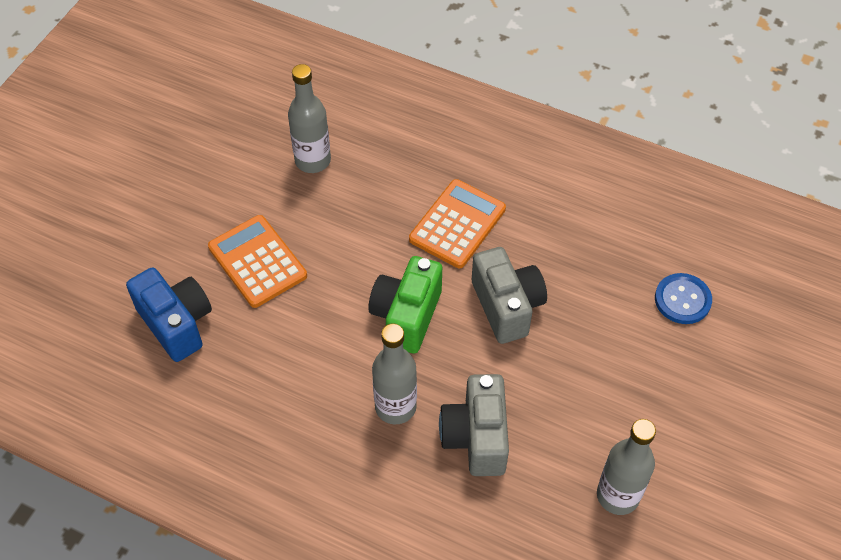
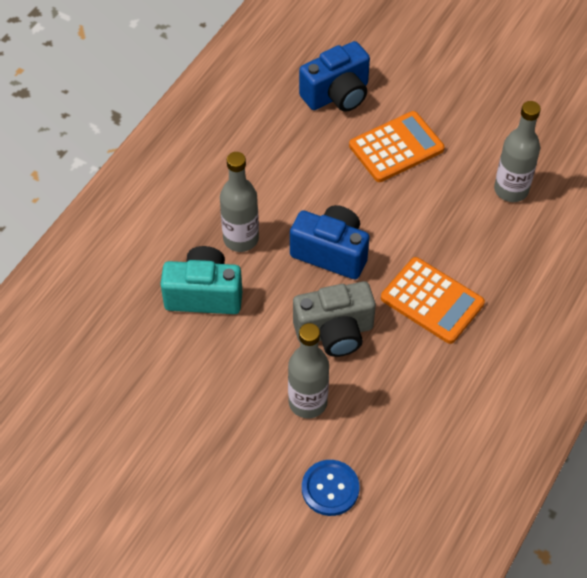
camera: 95 degrees right, 0 degrees up
green camera [368,256,442,353] -> blue camera [290,205,370,280]
grey camera [439,374,509,476] -> turquoise camera [160,246,242,314]
grey bottle [597,419,656,515] -> grey bottle moved to [288,323,329,419]

